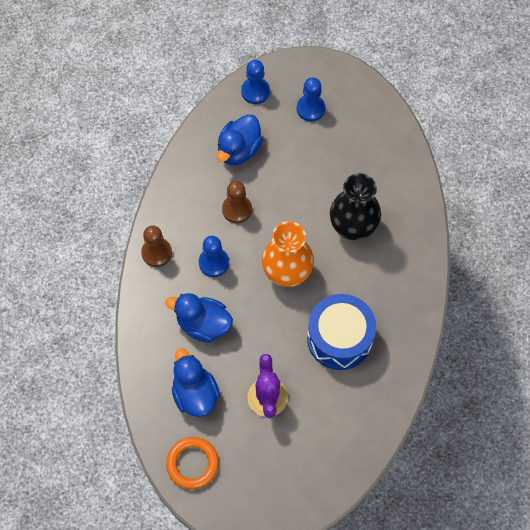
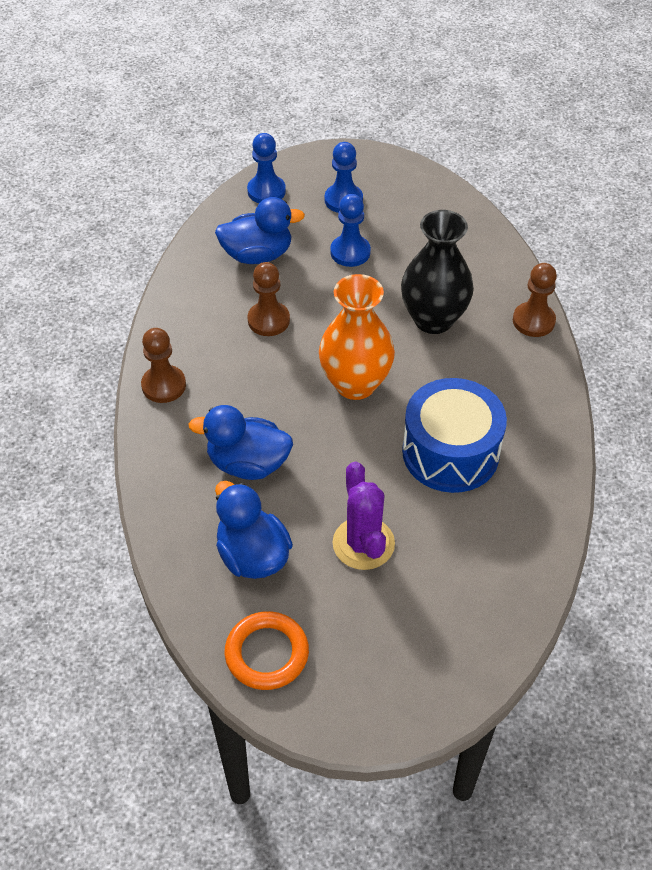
camera: 10 degrees left, 15 degrees down
blue pawn [199,236,229,277] -> blue pawn moved to [330,194,371,267]
blue duck [217,114,263,165] -> blue duck turned 120 degrees counterclockwise [215,197,305,264]
none -> brown pawn [513,263,557,337]

